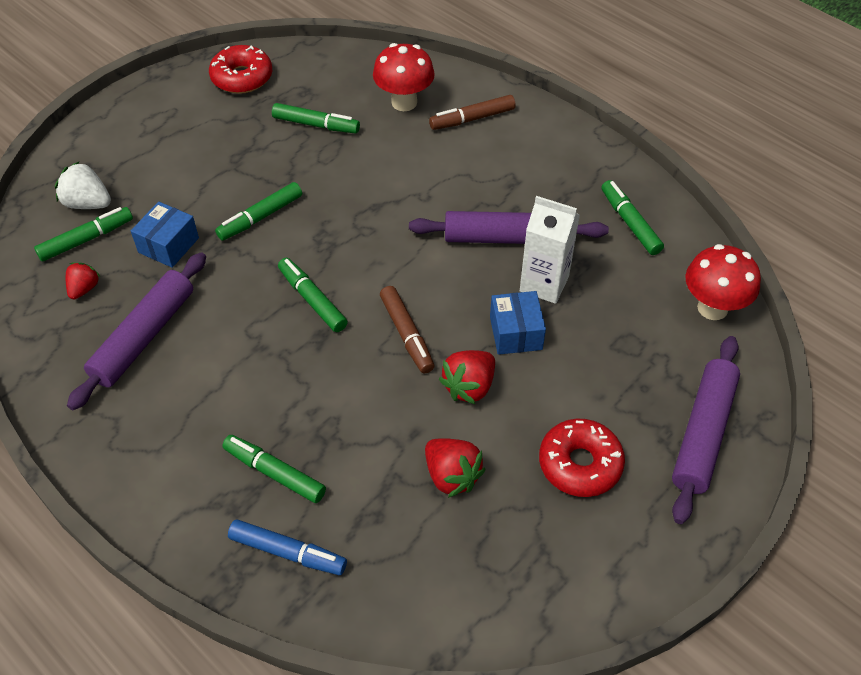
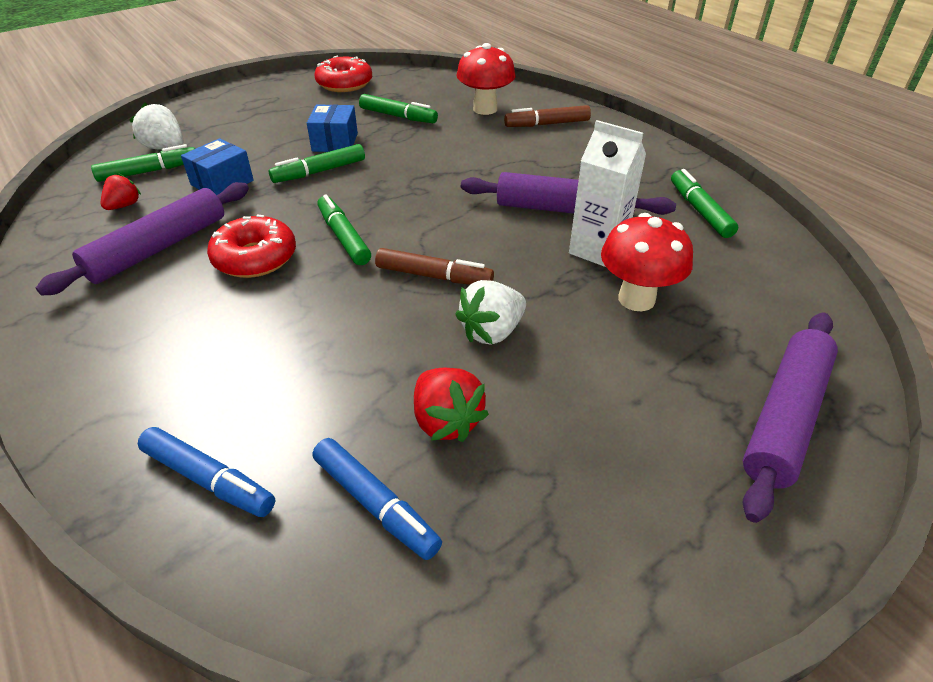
camera: 10 degrees right, 10 degrees down
green marker [222,435,326,503] -> none
brown marker [380,286,434,373] -> brown marker turned 60 degrees counterclockwise [375,248,494,285]
red strawberry [439,350,495,404] -> white strawberry [455,280,526,345]
blue box [490,291,546,355] -> blue box moved to [307,104,358,152]
red donut [539,419,625,497] -> red donut moved to [207,214,296,278]
red mushroom [685,244,761,320] -> red mushroom moved to [601,213,693,311]
none -> blue marker [312,438,442,560]

